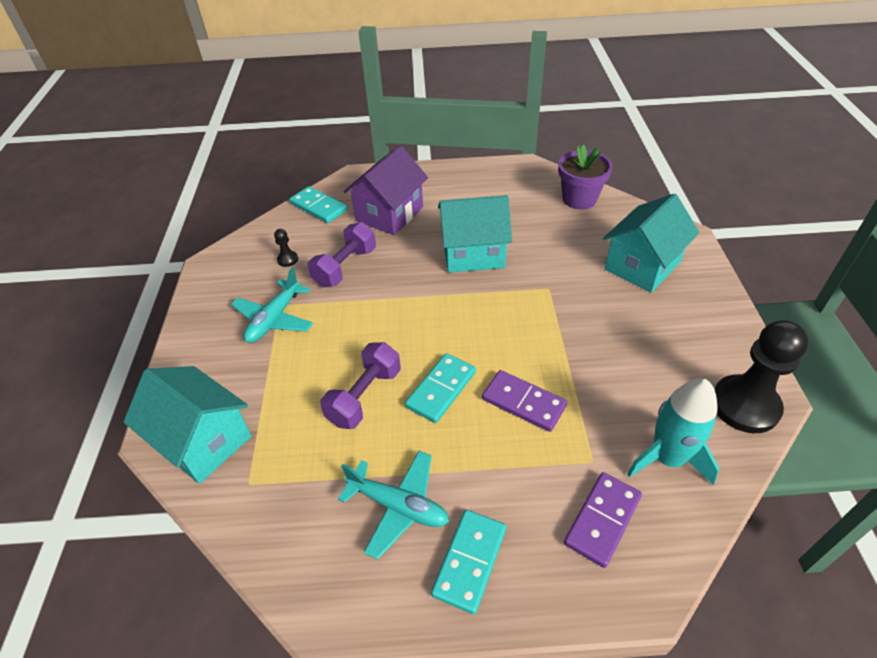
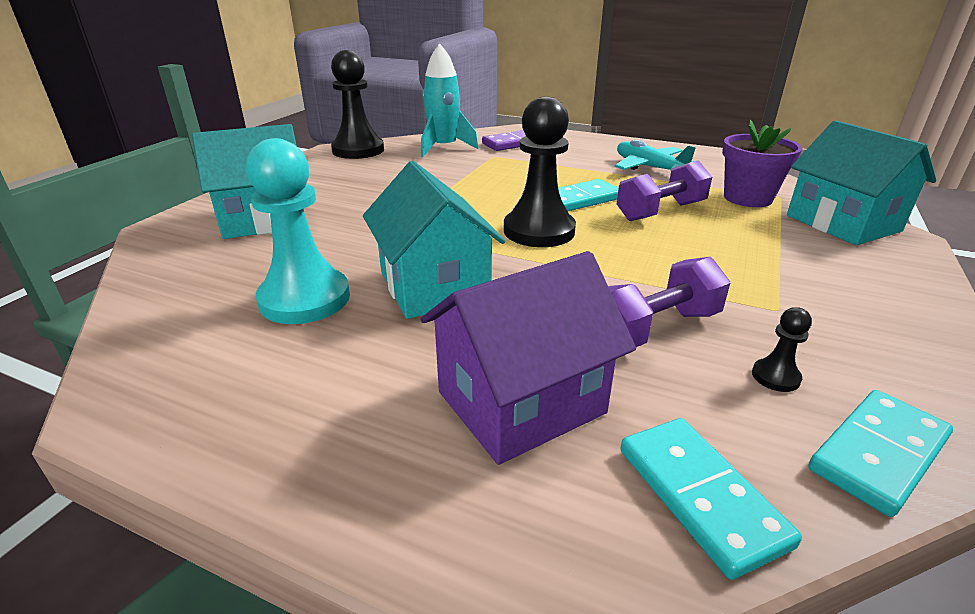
camera: 155 degrees left, 15 degrees down
turquoise plane [231,267,313,343] -> none
turquoise domino [431,510,506,614] -> turquoise domino moved to [809,390,953,517]
turquoise house [438,195,512,273] -> turquoise house turned 45 degrees clockwise [363,161,505,319]
purple domino [482,370,567,432] -> none
purple flower pot [558,145,612,209] -> purple flower pot moved to [722,120,802,207]
none -> turquoise pawn [246,138,350,324]
none -> black pawn [504,97,576,247]

